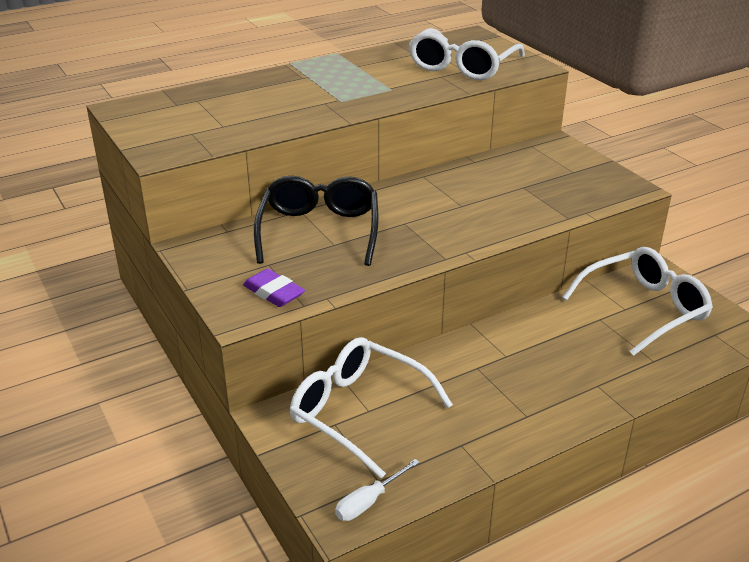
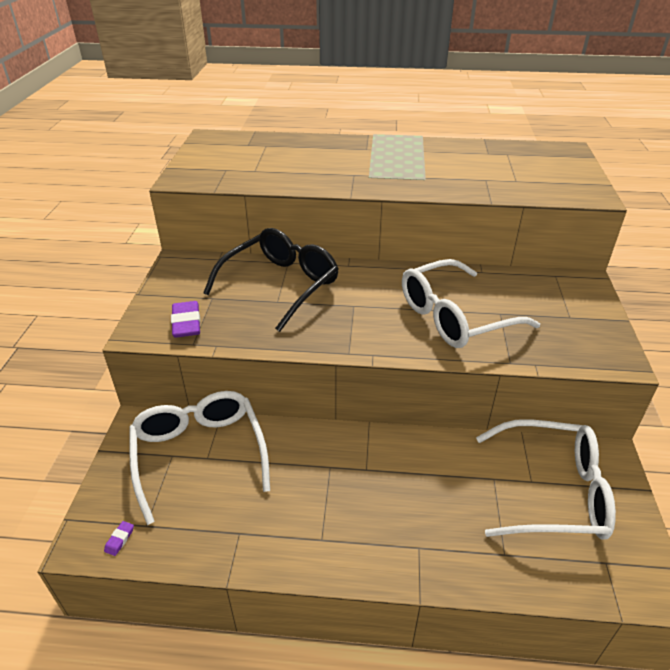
camera: 35 degrees right, 5 degrees up
white screwdriver [335,459,420,521] -> purple eraser [104,521,134,556]
white glasses [409,28,525,80] -> white glasses moved to [402,259,540,348]

